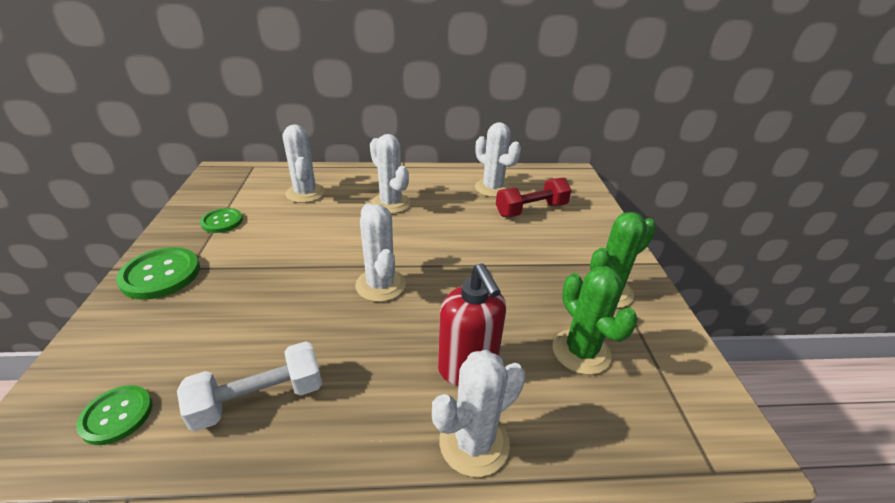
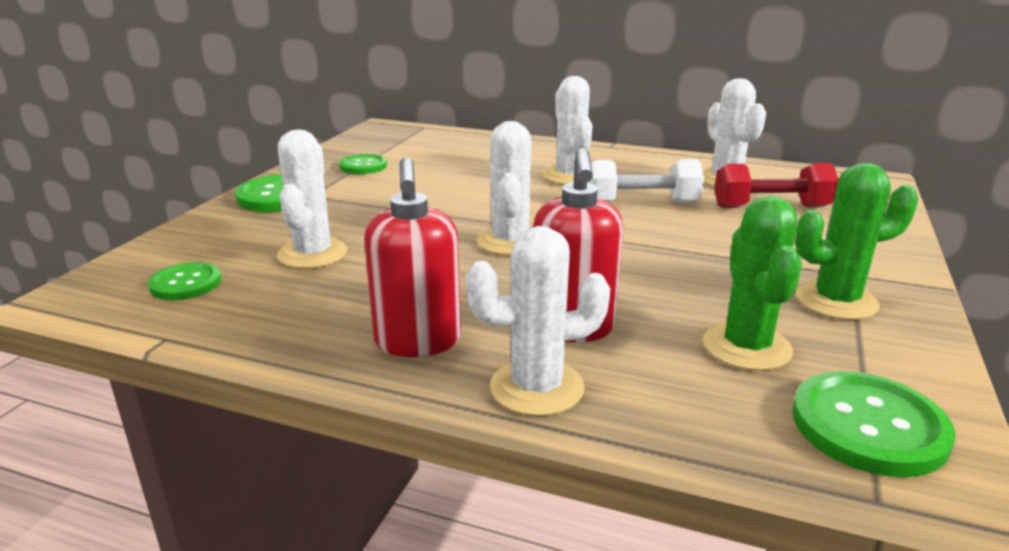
camera: 25 degrees right, 10 degrees down
white dumbbell [177,341,322,431] -> white dumbbell moved to [587,159,704,203]
white cactus [283,125,325,203] -> white cactus moved to [277,129,348,269]
none -> red soap dispenser [364,157,461,357]
none -> green button [793,371,955,477]

